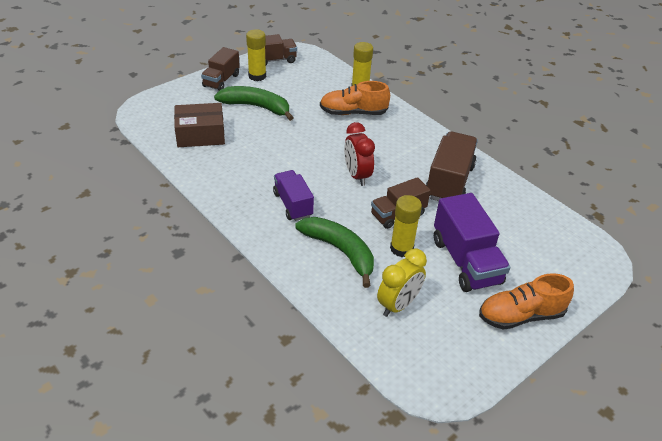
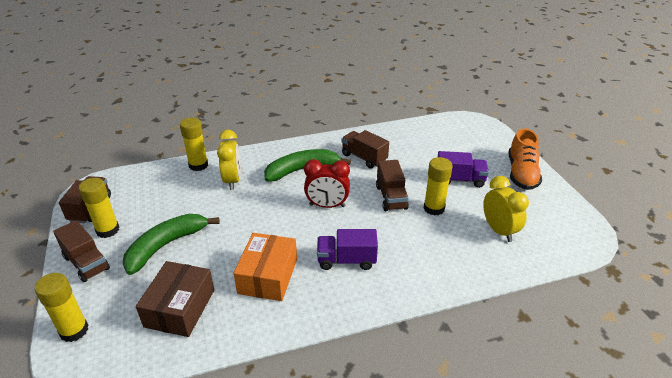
camera: 65 degrees left, 5 degrees down
green banana [295,217,374,288] -> green banana moved to [264,149,351,182]
orange shoe [320,81,390,115] -> yellow clock [217,129,241,190]
brown truck [426,131,478,201] -> brown truck [342,130,389,169], size x0.65
purple truck [434,193,510,292] -> purple truck [438,151,489,188], size x0.65
none -> yellow glue stick [35,273,88,342]
none -> orange box [234,233,297,301]

